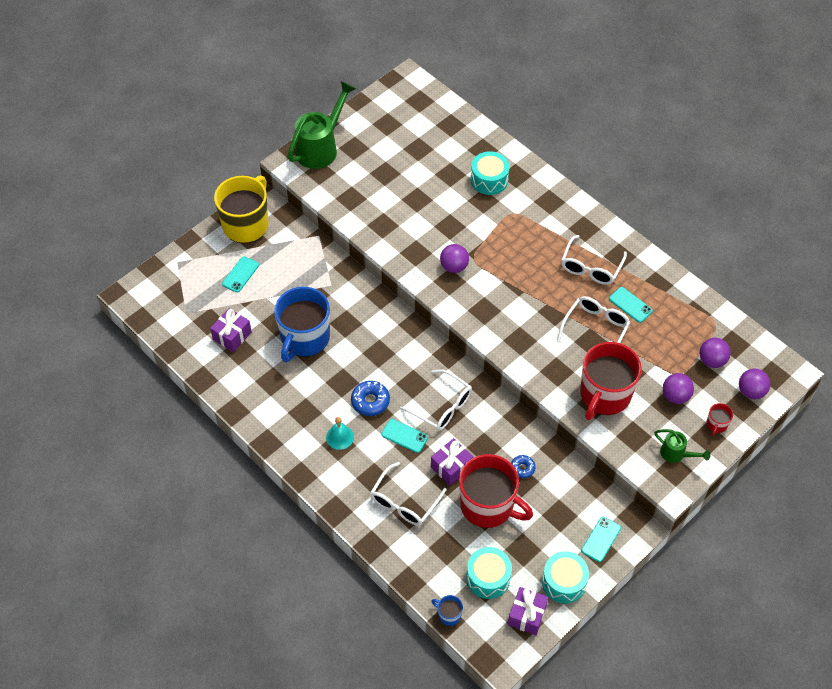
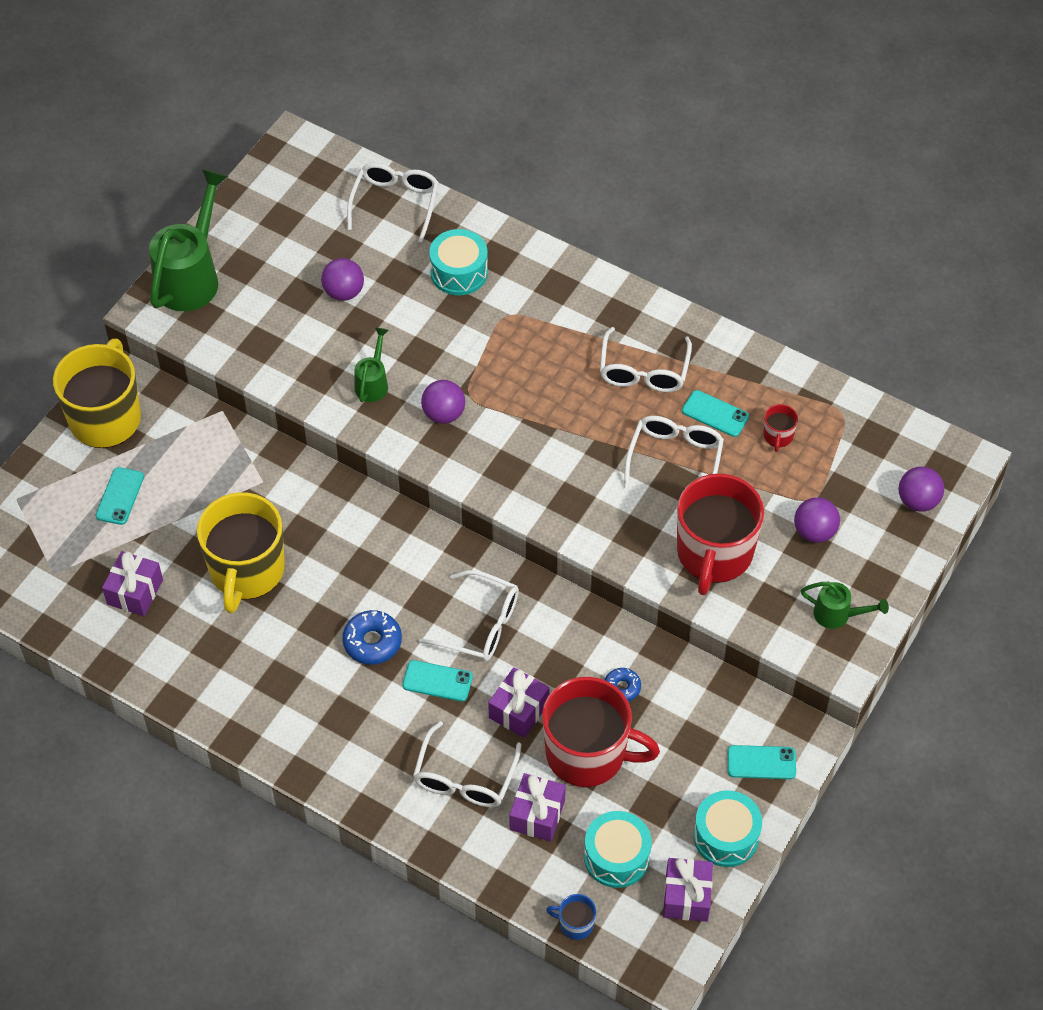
camera: 15 degrees left, 0 degrees up
blue mug [274,287,330,362] -> yellow mug [197,492,285,613]
turquoise bell [326,417,354,450] -> none
turquoise phone [581,517,621,562] -> turquoise phone turned 75 degrees clockwise [728,745,796,779]
purple ball [700,338,731,368] -> purple ball moved to [321,258,364,301]
red mug [707,403,733,436] -> red mug moved to [763,404,798,452]
none -> white glasses [347,163,439,242]
none -> green watering can [355,328,389,402]
none -> purple gift [510,773,566,842]

